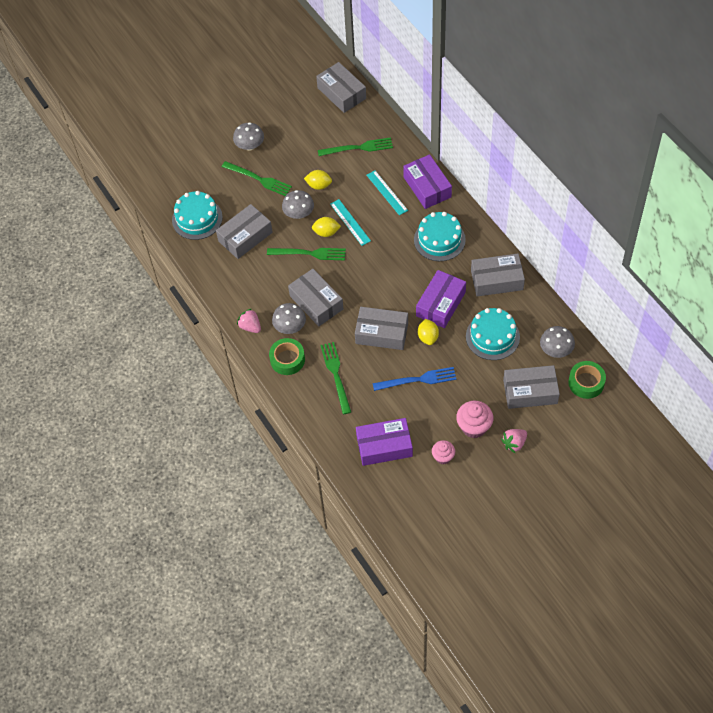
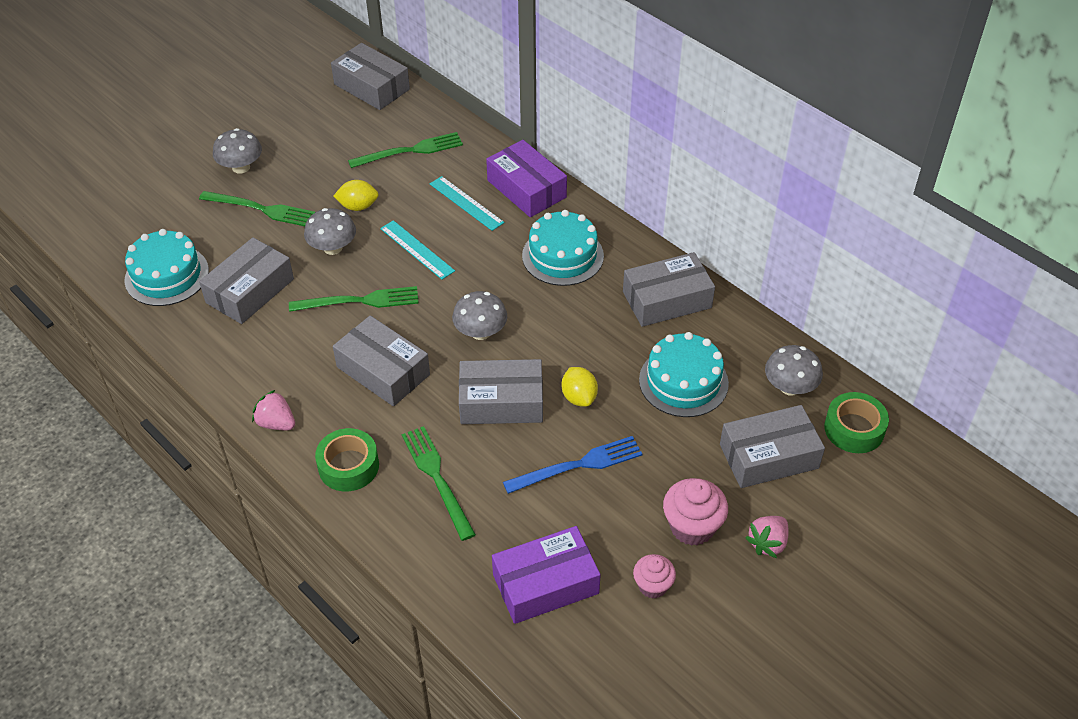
camera: 15 degrees left, 10 degrees down
grey mushroom [272,303,306,334] -> grey mushroom moved to [452,291,507,340]
yellow lemon [312,217,341,237] -> none
purple box [416,270,466,328] -> none

